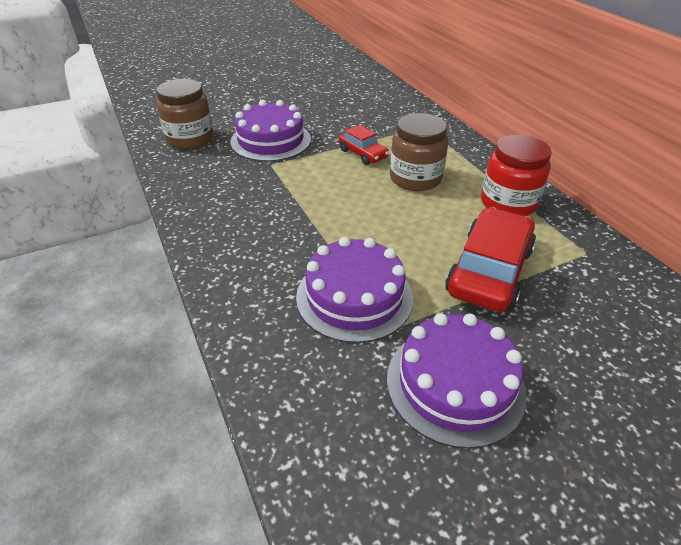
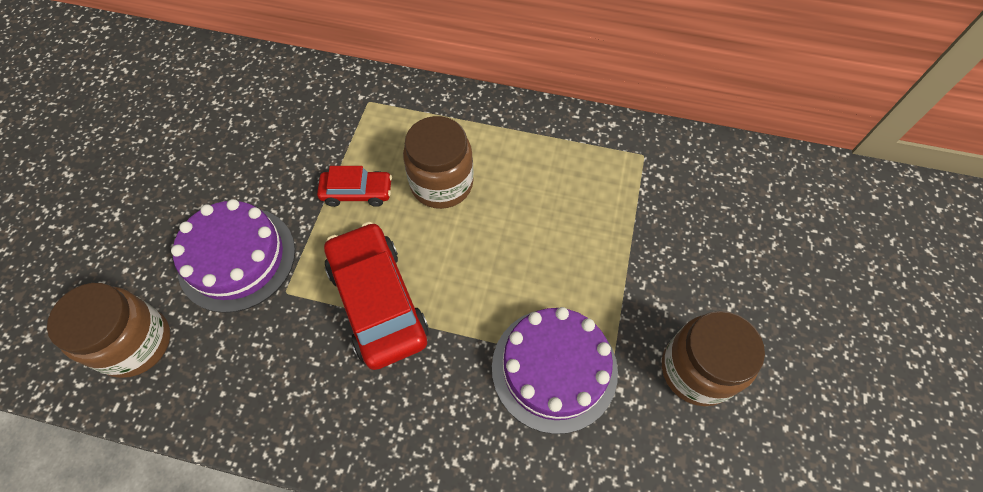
camera: 50 degrees left, 20 degrees up
purple cake [387,313,527,449] -> brown jar [662,311,765,406]
red car [445,207,536,312] -> red car moved to [324,222,429,370]
red jar [481,135,552,216] -> none

